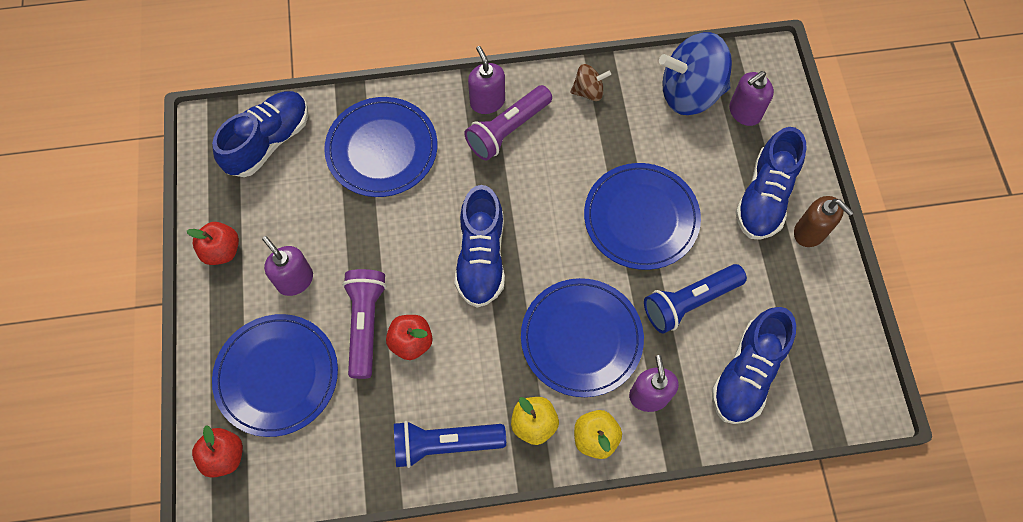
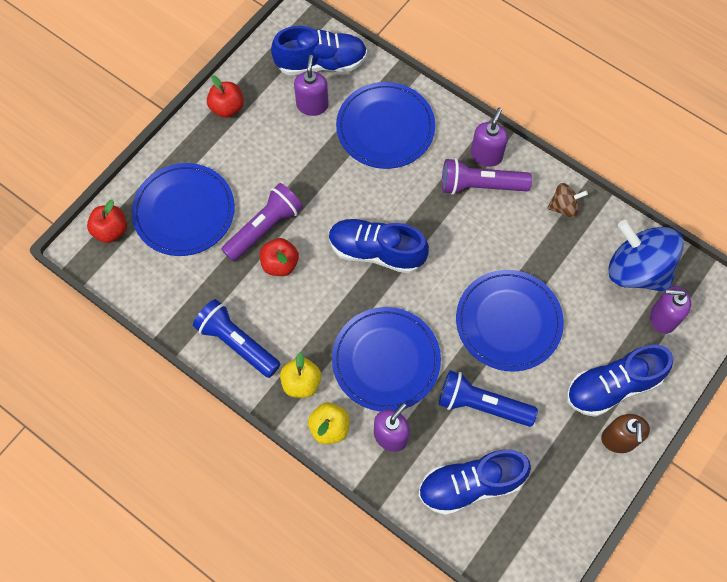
camera: 45 degrees right, 0 degrees up
purple soap dispenser [262,236,313,296] -> purple soap dispenser moved to [294,55,329,116]
blue shoe [455,185,505,308] -> blue shoe turned 60 degrees clockwise [329,218,429,274]
brown spinning top [570,64,611,101] -> brown spinning top turned 45 degrees counterclockwise [547,183,588,218]

